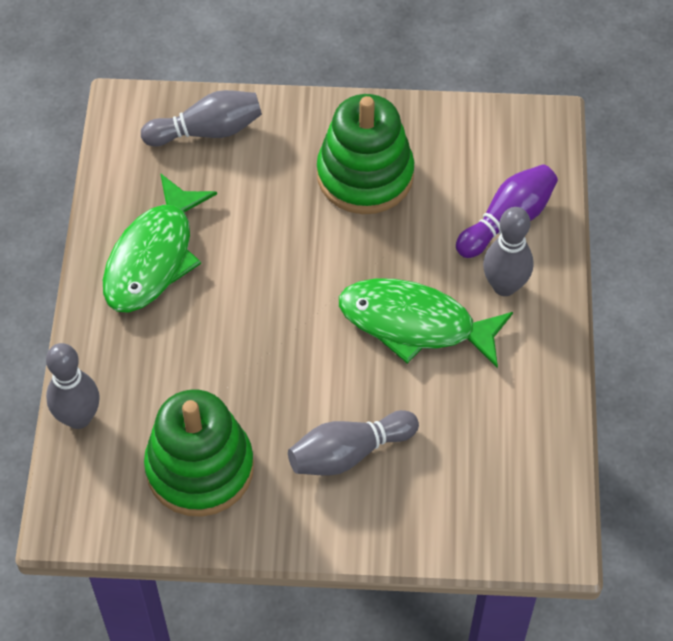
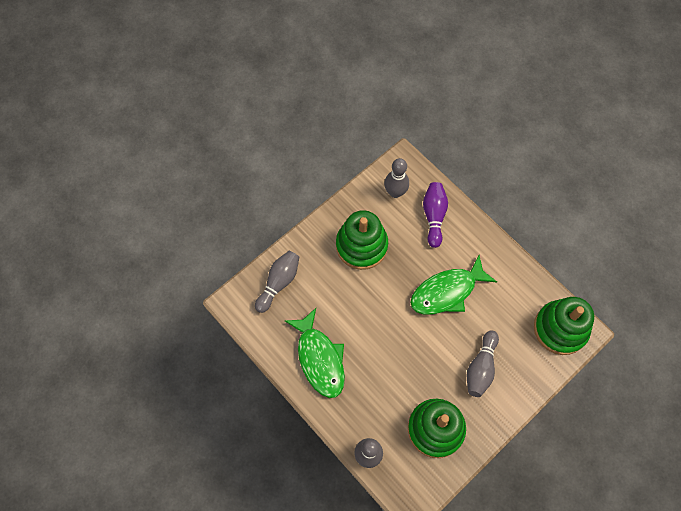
camera: 45 degrees left, 10 degrees up
grey bowling pin [483,207,533,296] -> grey bowling pin moved to [384,158,409,198]
none -> green stacking toy [534,297,594,355]

